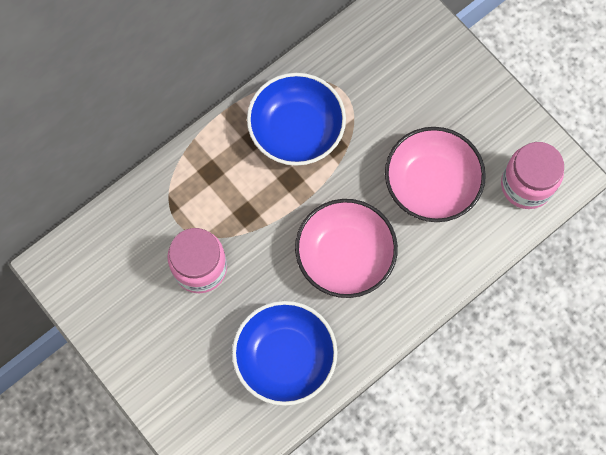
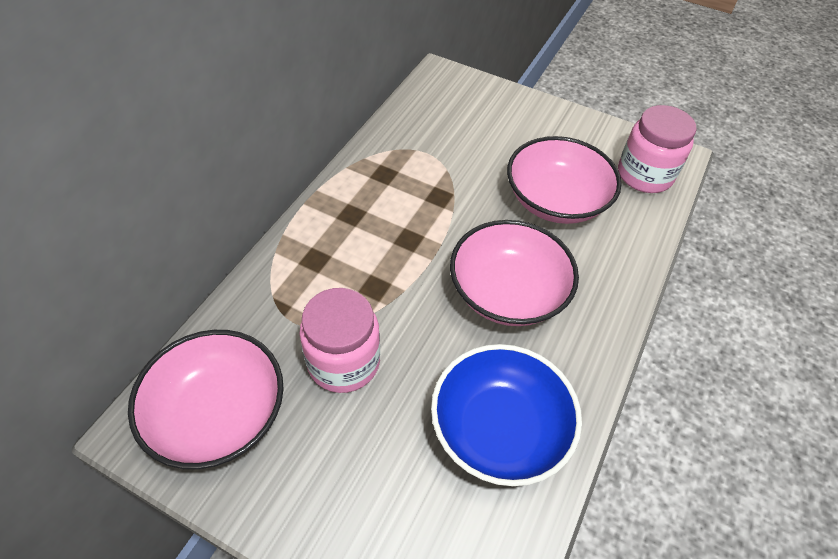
camera: 25 degrees left, 20 degrees down
blue bowl [247,73,346,166] -> none
none -> pink bowl [128,330,284,469]

